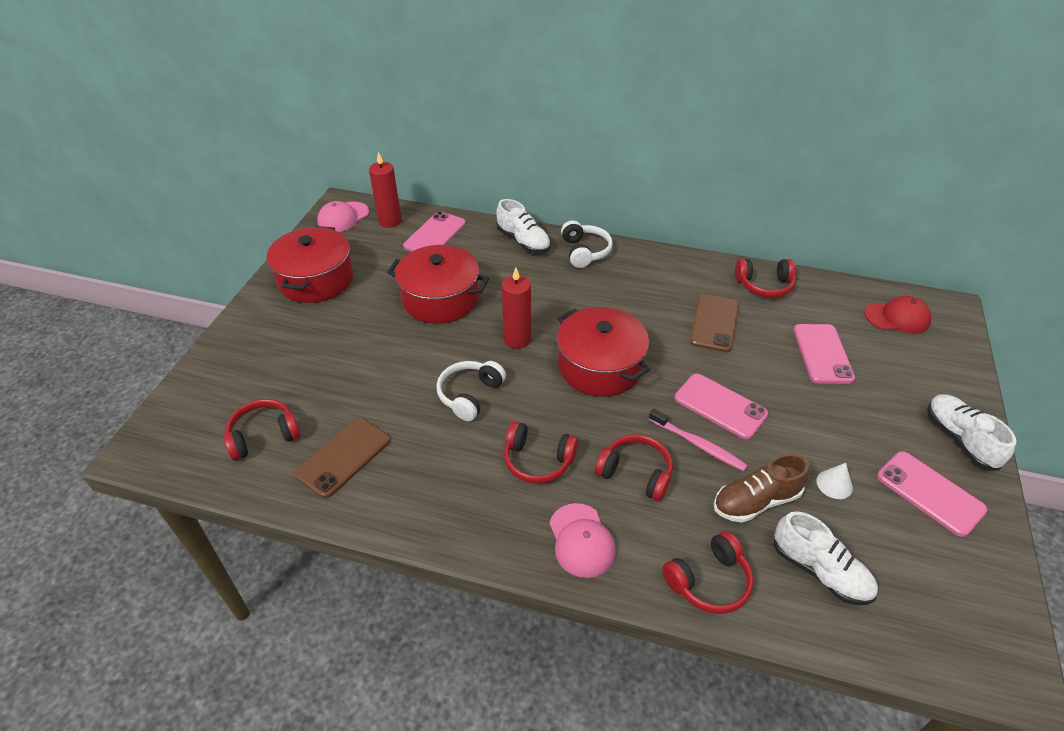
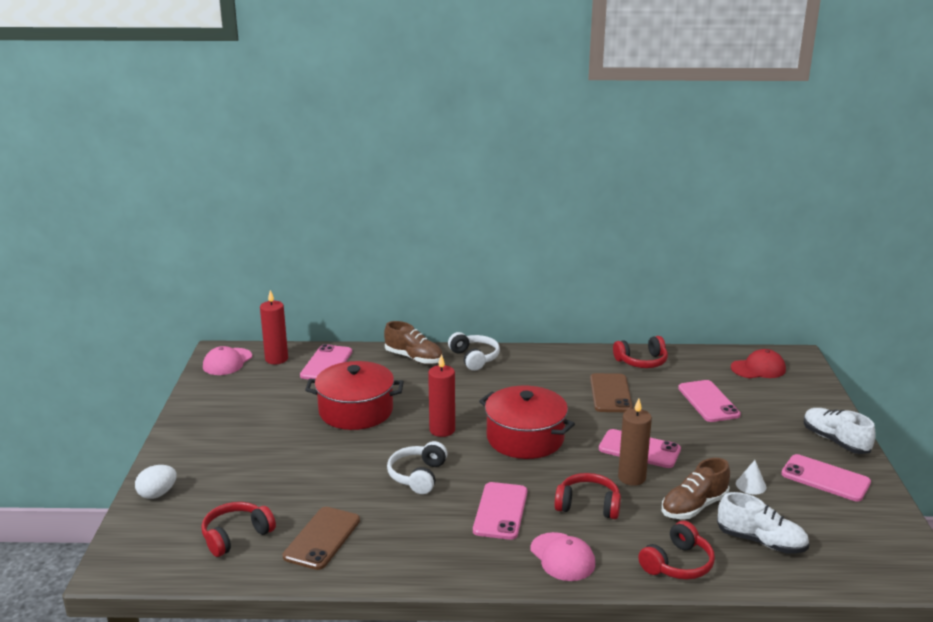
camera: 15 degrees left, 20 degrees down
red pot [267,226,353,303] -> none
white shoe [496,199,551,253] -> brown shoe [384,321,443,364]
red headphones [504,421,578,484] -> pink phone [473,482,527,540]
pink toothbrush [649,408,748,471] -> brown candle [618,398,652,486]
none -> white egg [135,465,177,499]

